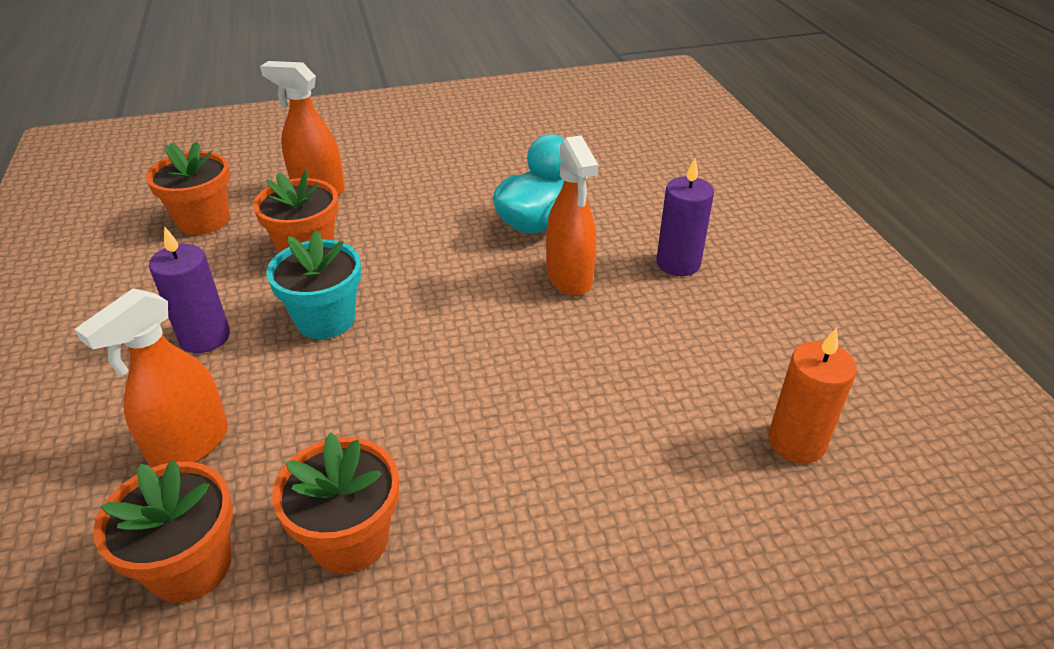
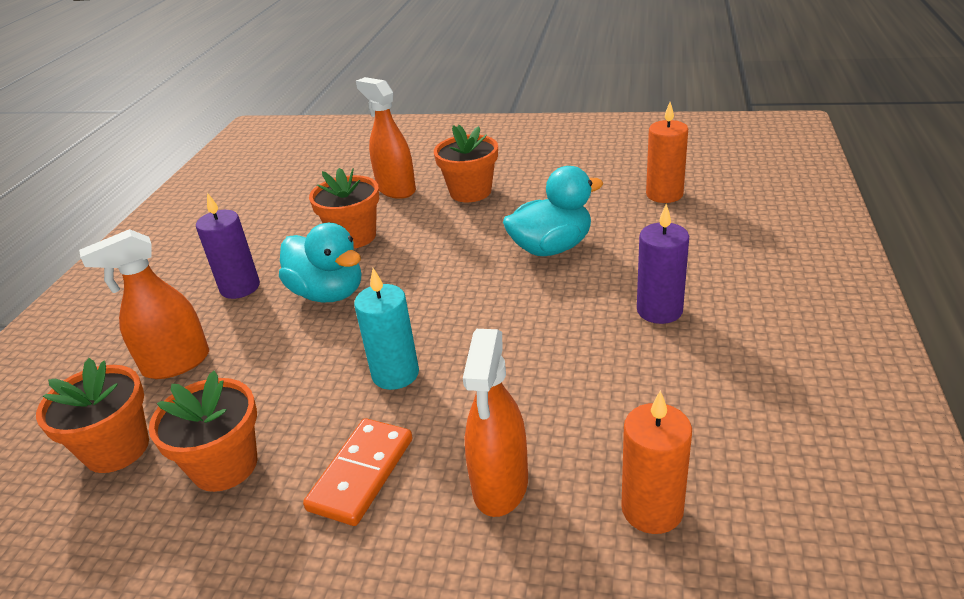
camera: 30 degrees right, 5 degrees down
orange flower pot [146,142,230,235] -> orange flower pot moved to [434,125,498,202]
turquoise flower pot [266,231,362,339] -> turquoise duck [279,223,361,302]
orange spray bottle [546,135,598,296] -> orange spray bottle moved to [463,329,528,517]
none -> orange domino [303,418,413,526]
none -> turquoise candle [354,268,419,390]
none -> orange candle [646,102,688,203]

